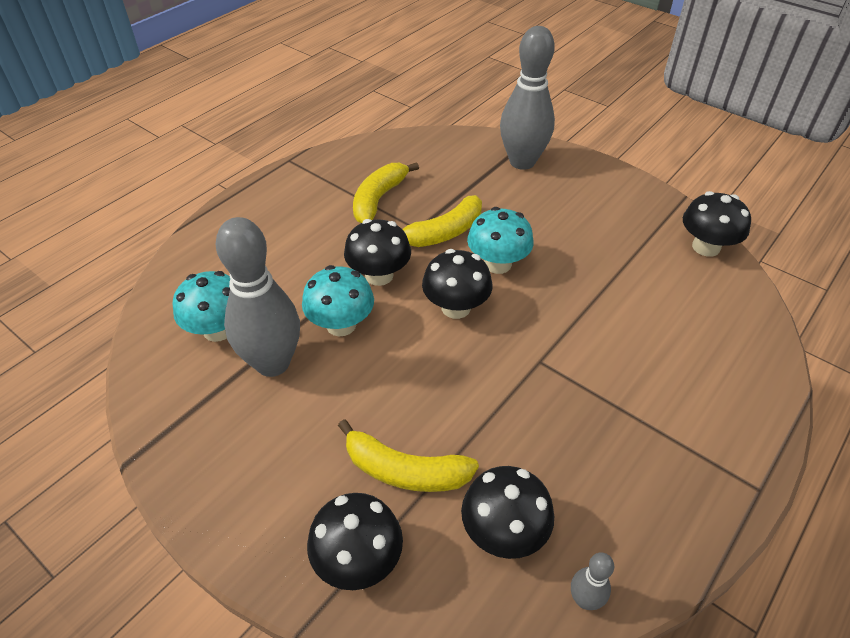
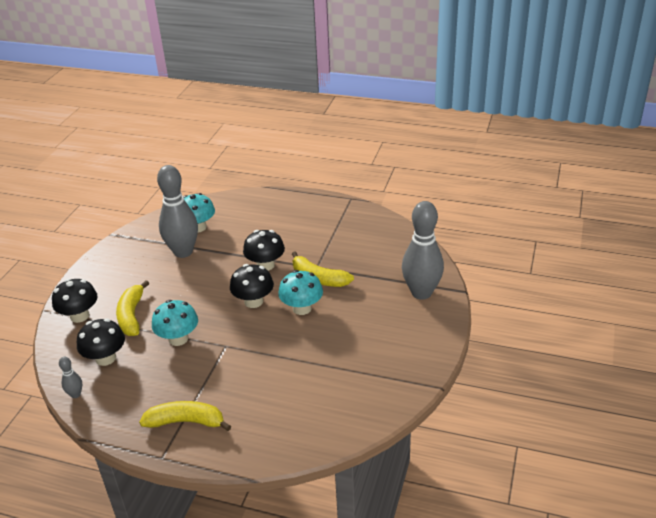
camera: 70 degrees right, 10 degrees down
turquoise mushroom [302,265,374,336] -> turquoise mushroom moved to [152,300,198,346]
yellow banana [353,162,419,223] -> yellow banana moved to [139,401,231,431]
black mushroom [683,191,751,257] -> none

